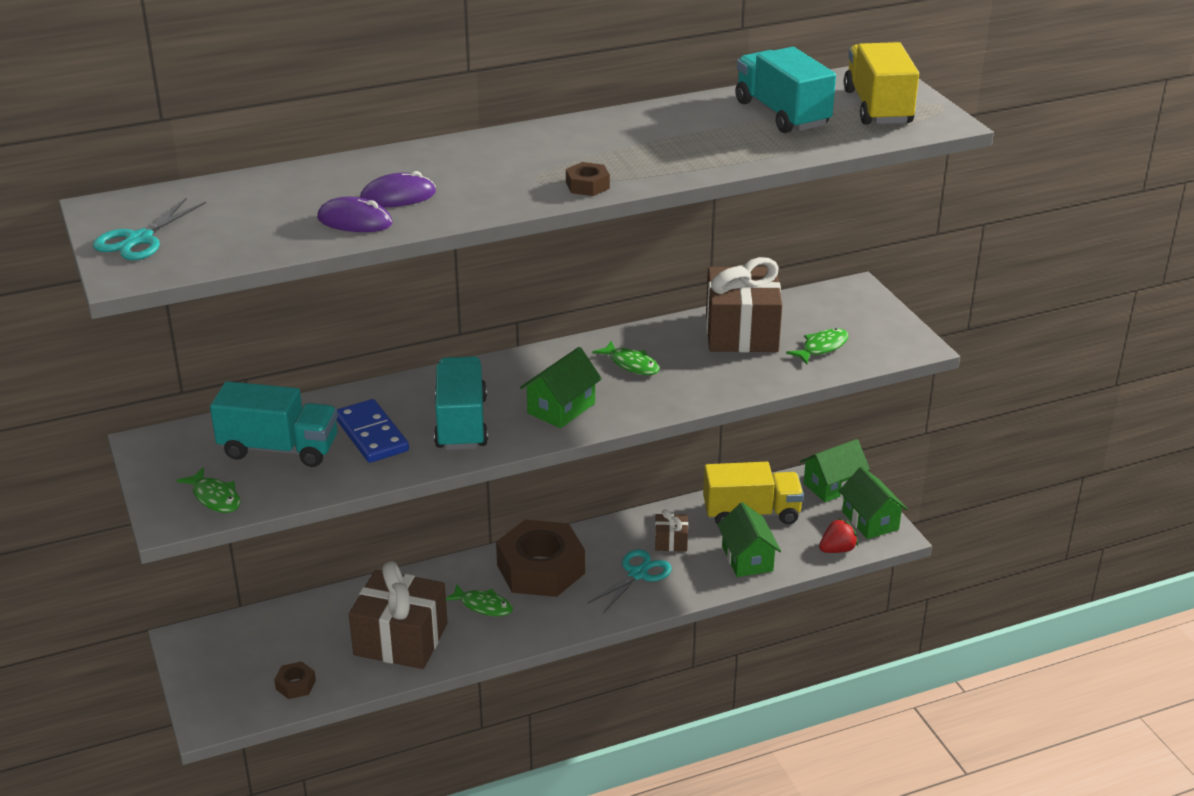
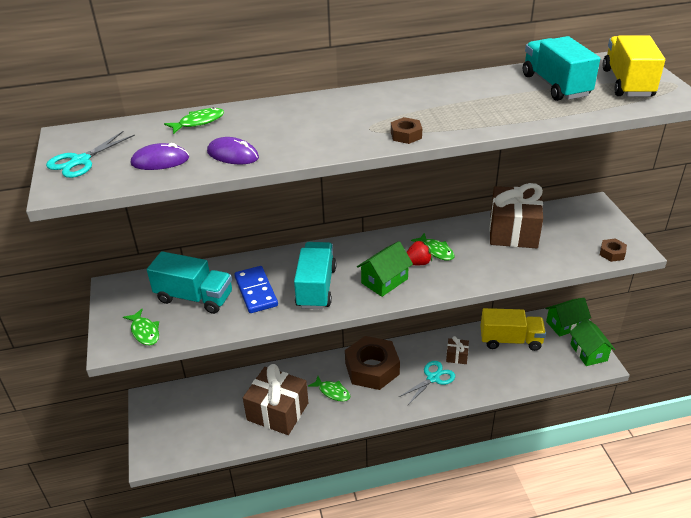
camera: 10 degrees right, 5 degrees up
brown nut [274,661,316,699] -> brown nut moved to [600,239,627,262]
purple mouse [360,171,436,207] -> purple mouse moved to [131,143,189,170]
green house [717,502,781,577] -> none
green fish [786,328,849,364] -> green fish moved to [164,107,224,134]
red strawberry [819,518,858,553] -> red strawberry moved to [407,240,432,265]

